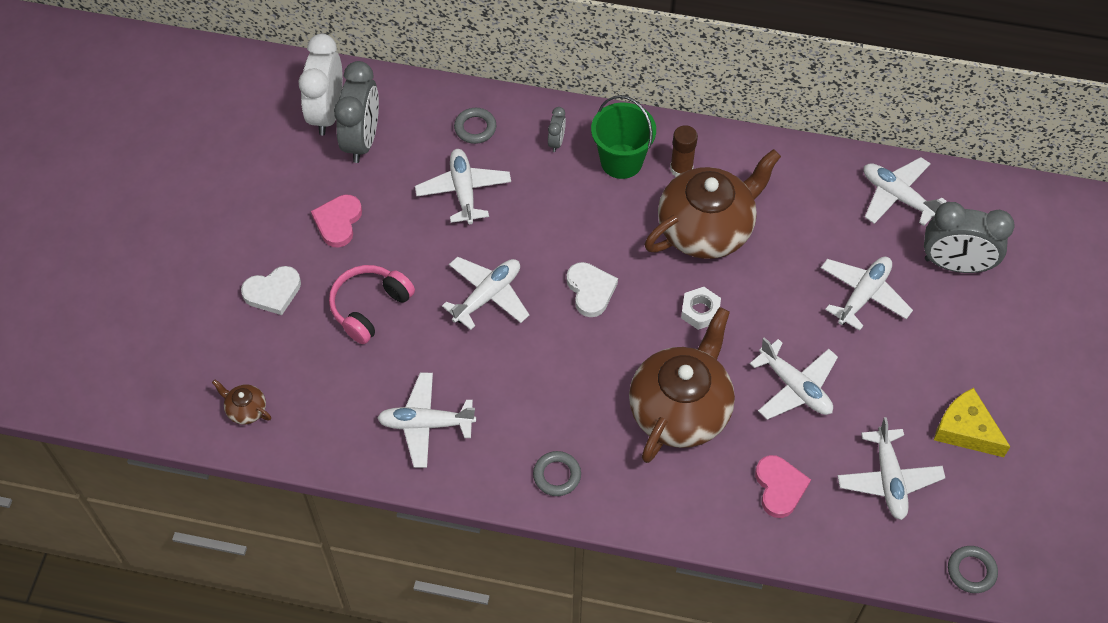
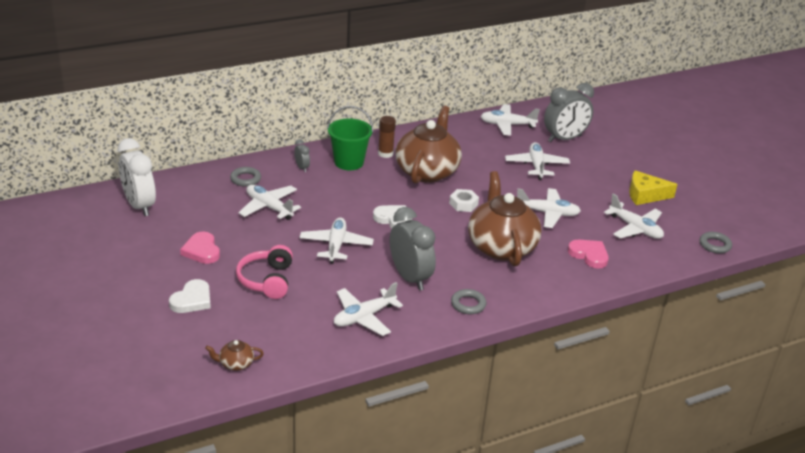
camera: 40 degrees left, 25 degrees down
grey clock [334,61,379,163] -> grey clock moved to [390,207,436,291]

